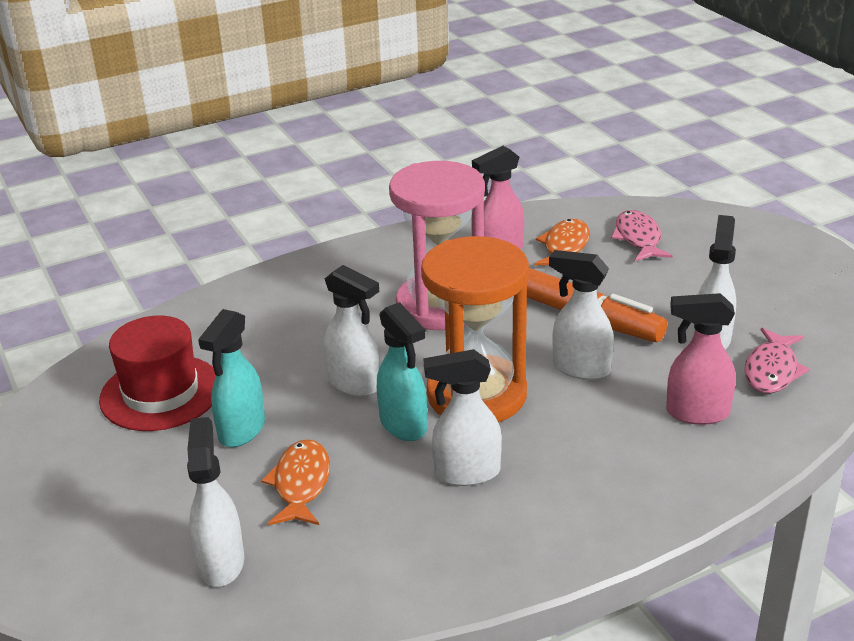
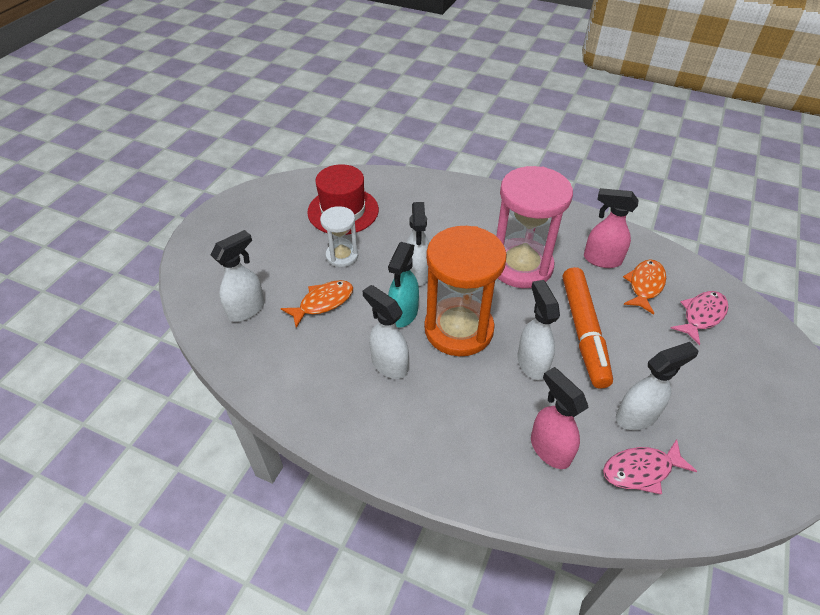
camera: 50 degrees right, 15 degrees up
turquoise spray bottle [198,309,265,447] -> white hourglass [320,206,358,267]
orange fish [534,219,590,265] -> orange fish turned 45 degrees counterclockwise [623,260,666,315]

